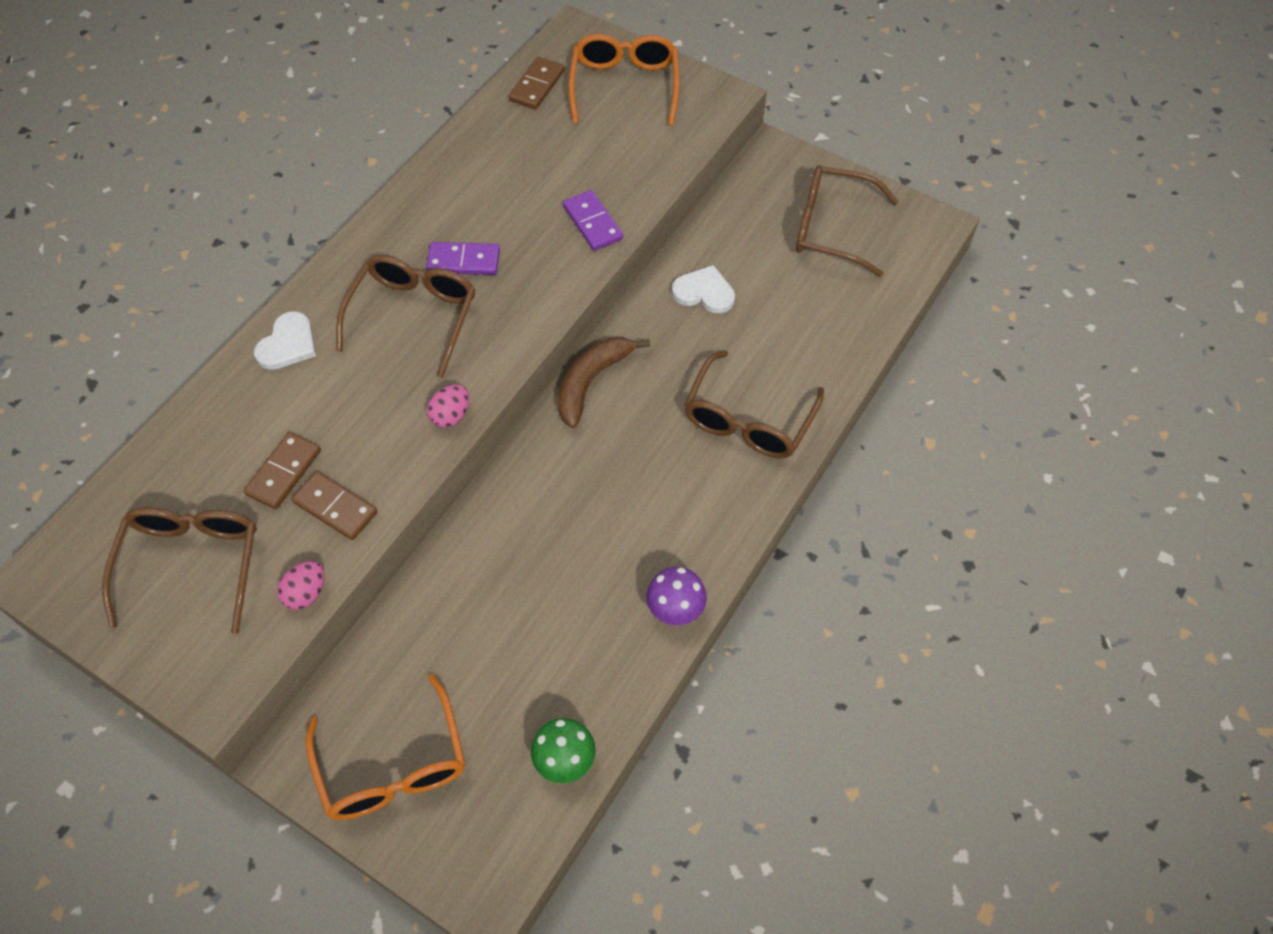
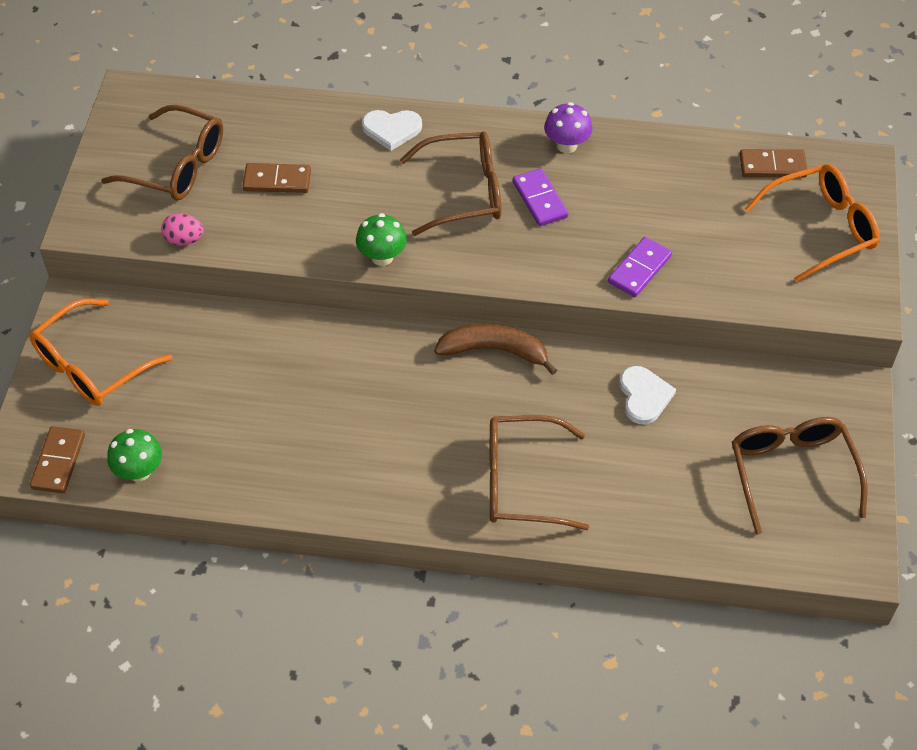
camera: 65 degrees right, 5 degrees down
brown glasses [102,507,257,634] -> brown glasses turned 45 degrees clockwise [101,105,223,200]
brown domino [292,471,377,540] -> brown domino moved to [30,426,85,493]
pink egg [427,384,469,428] -> green mushroom [356,213,407,266]
purple mushroom [646,567,707,625] -> purple mushroom moved to [544,102,593,153]

